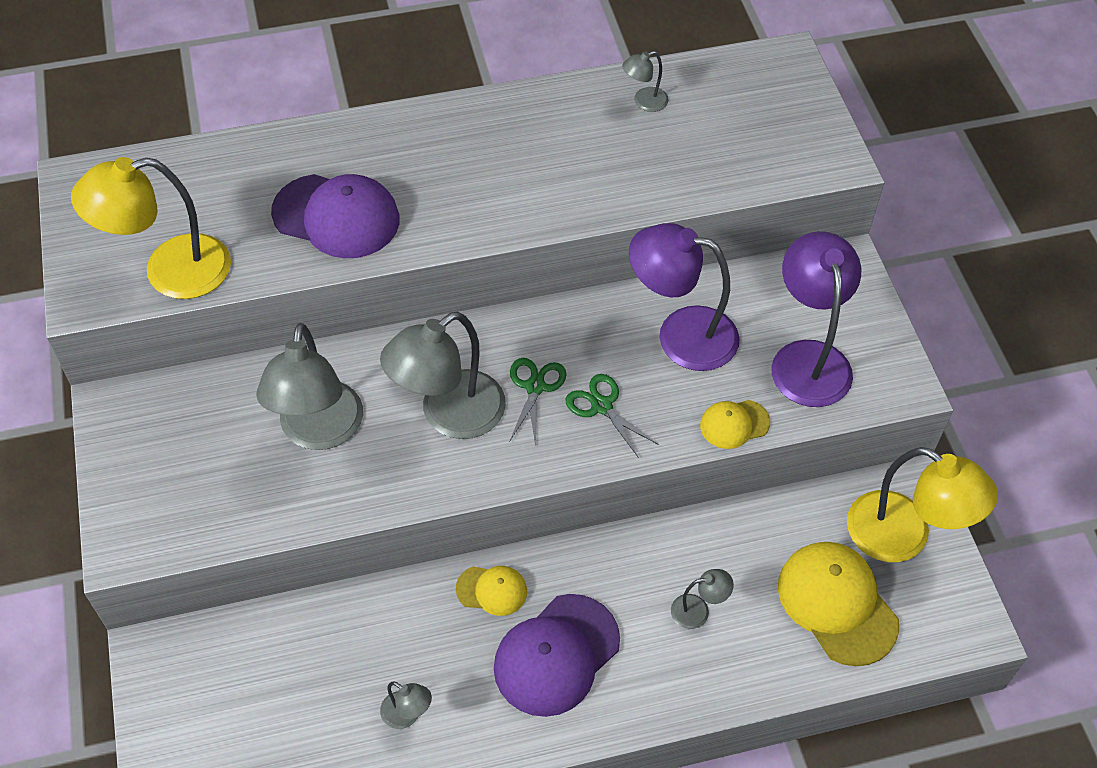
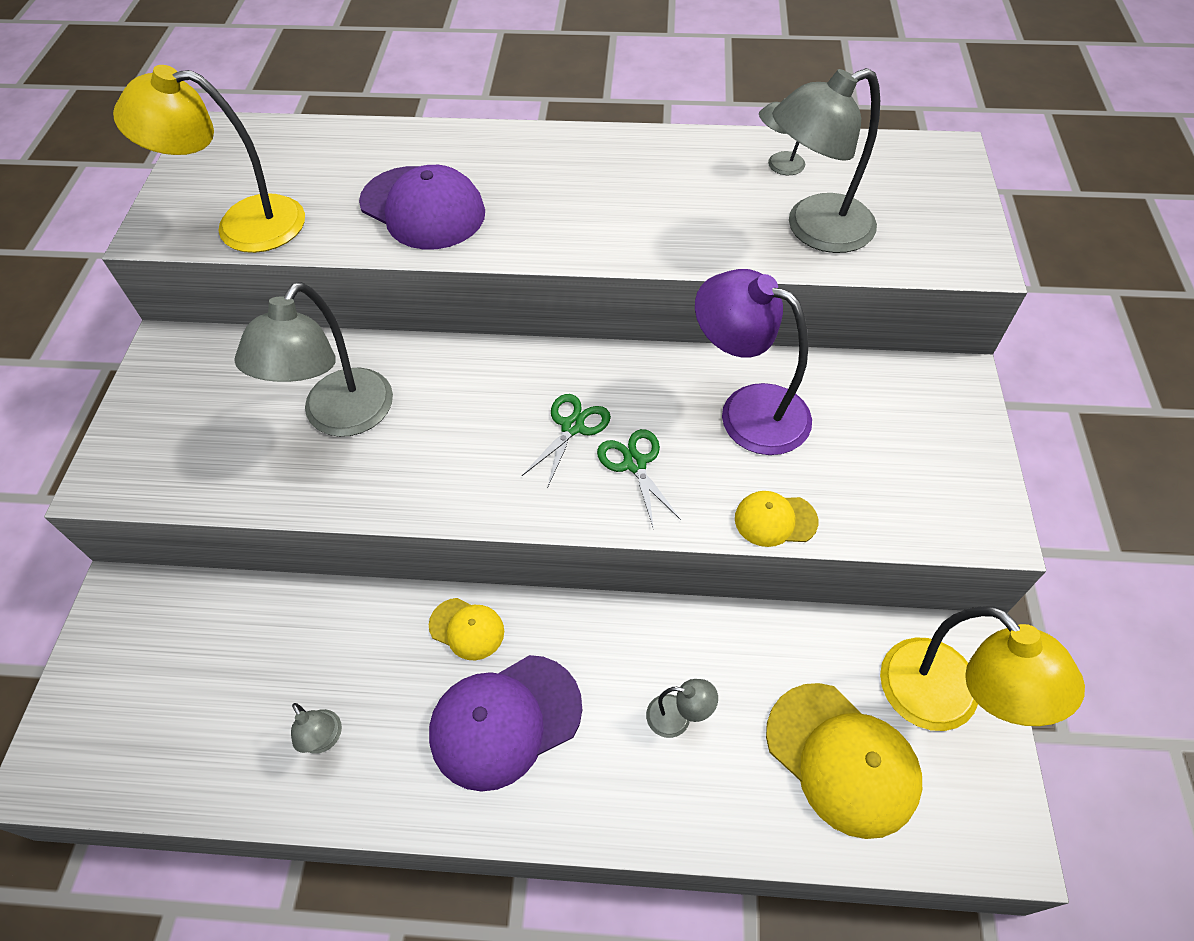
camera: 20 degrees right, 0 degrees up
grey lamp [380,312,506,439] -> grey lamp moved to [772,68,880,253]
purple lamp [771,231,861,407] -> none
yellow cap [778,542,899,666] -> yellow cap turned 150 degrees clockwise [766,683,922,839]

